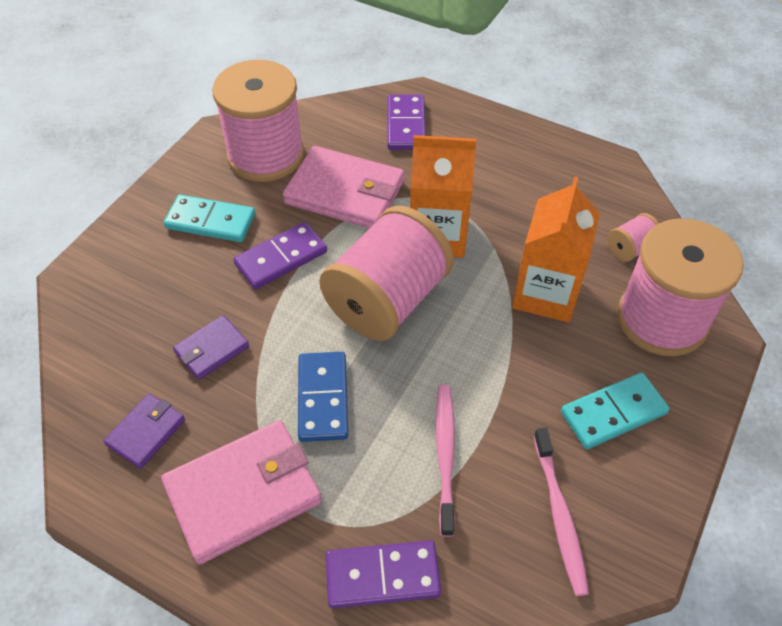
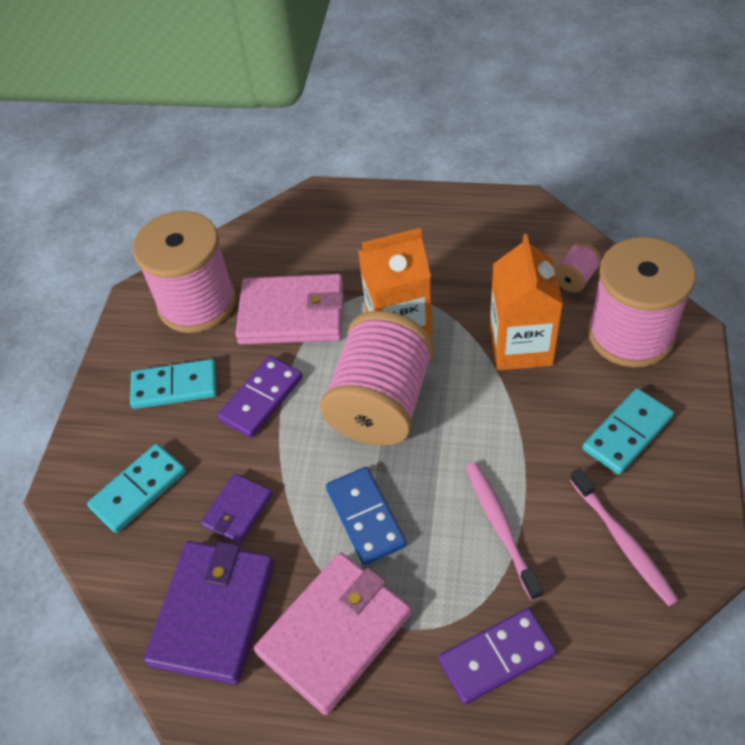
camera: 15 degrees left, 0 degrees up
purple wallet [104,394,185,469] -> purple wallet [144,541,274,685], size x1.91
purple domino [388,94,426,150] -> none
none -> turquoise domino [87,443,186,533]

